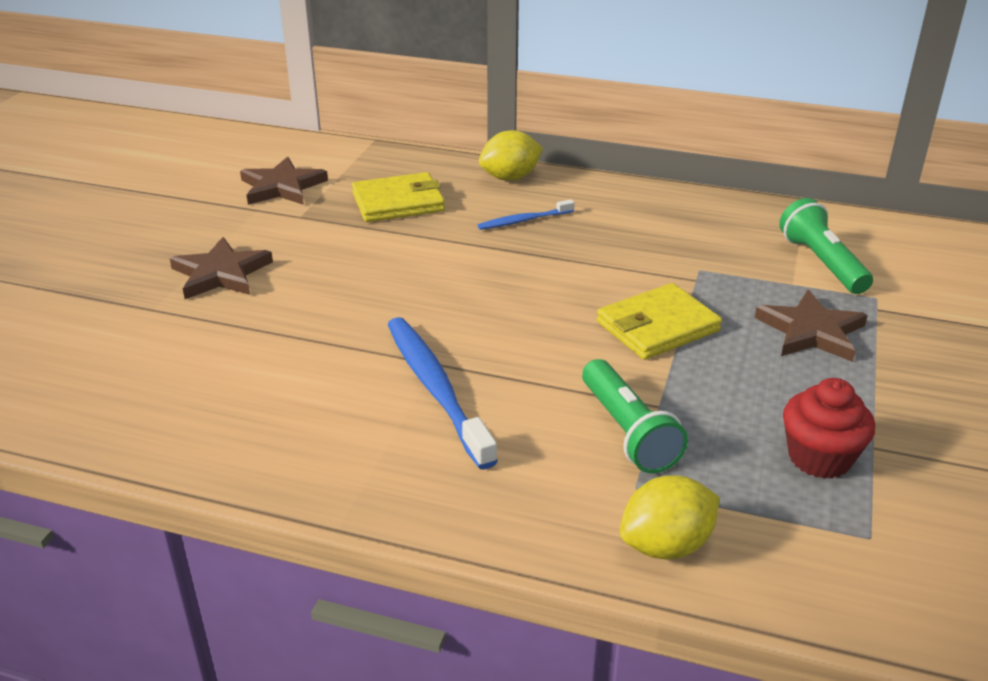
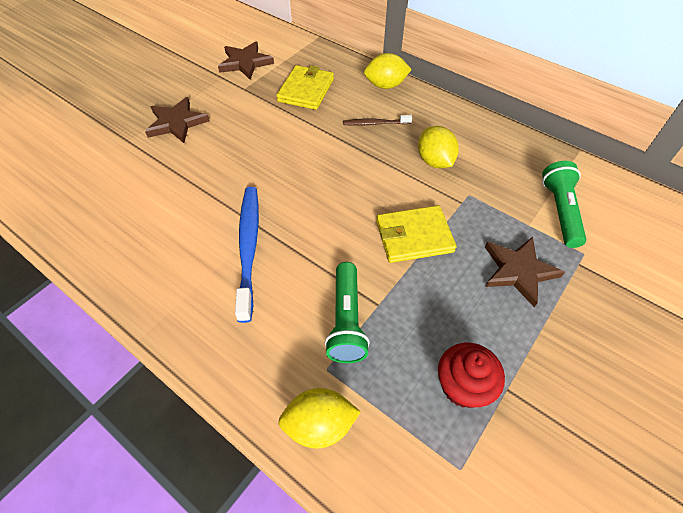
camera: 20 degrees right, 20 degrees up
yellow wallet [352,172,445,222] -> yellow wallet turned 75 degrees counterclockwise [276,65,334,110]
blue toothbrush [478,199,575,230] -> brown toothbrush [343,115,412,126]
none -> yellow lemon [418,126,459,168]

